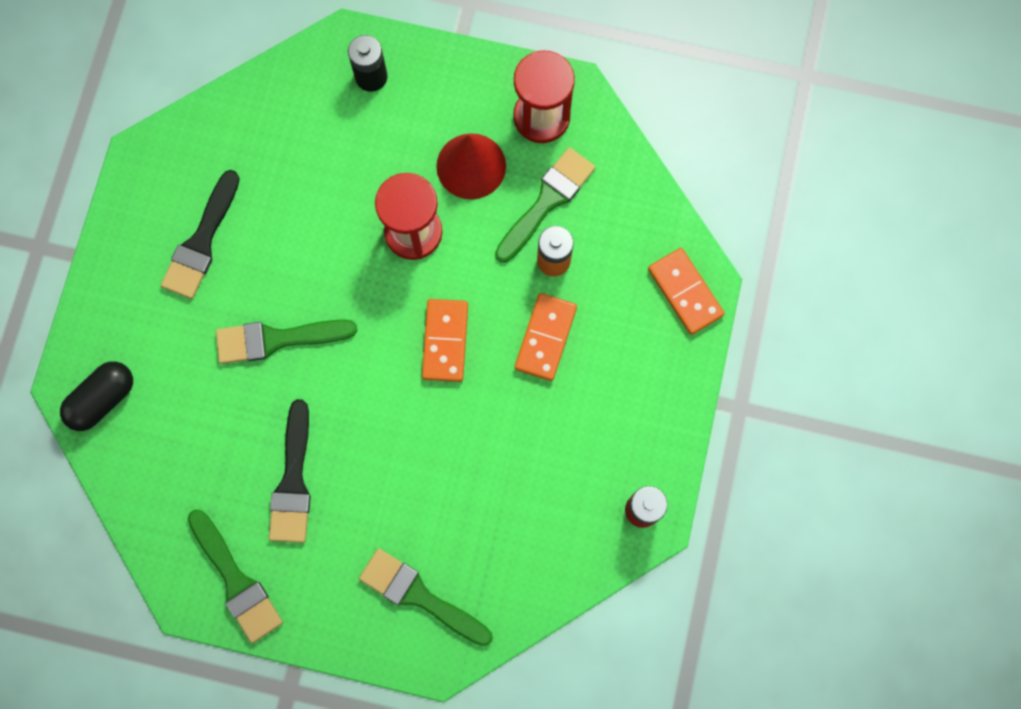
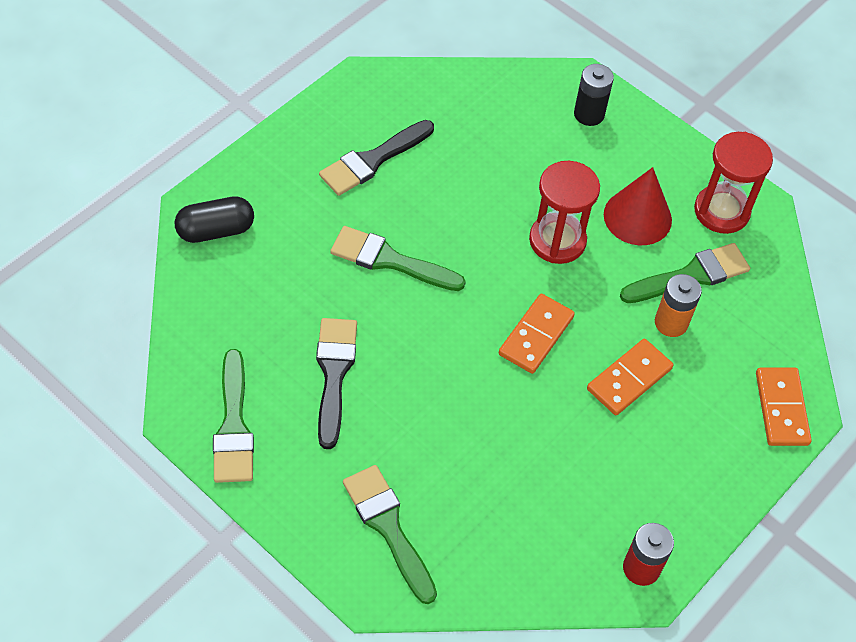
camera: 25 degrees right, 20 degrees down
black brush [269,399,311,543] -> black brush turned 150 degrees clockwise [316,318,357,449]

